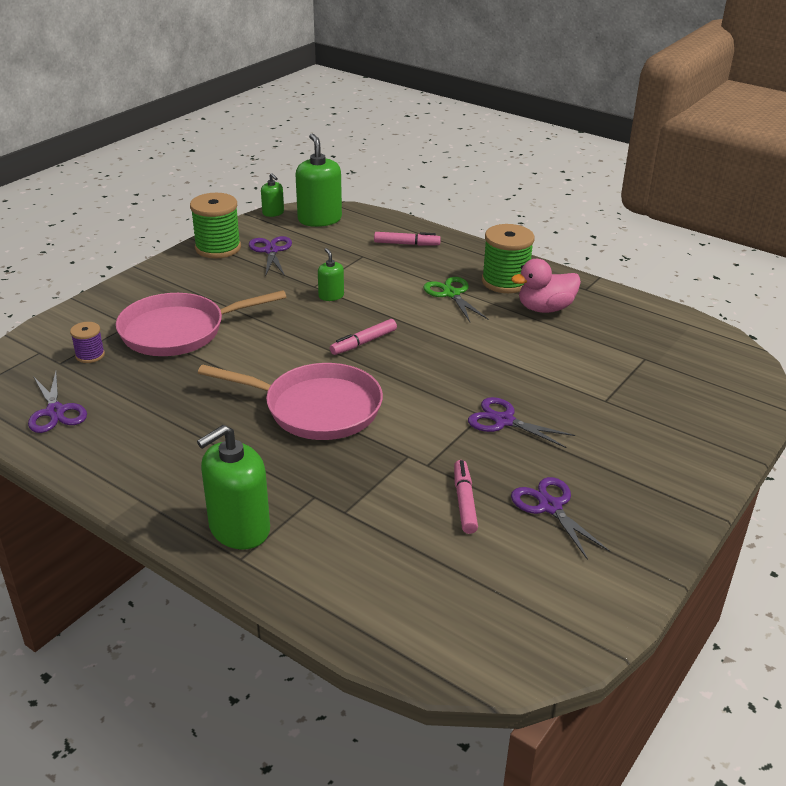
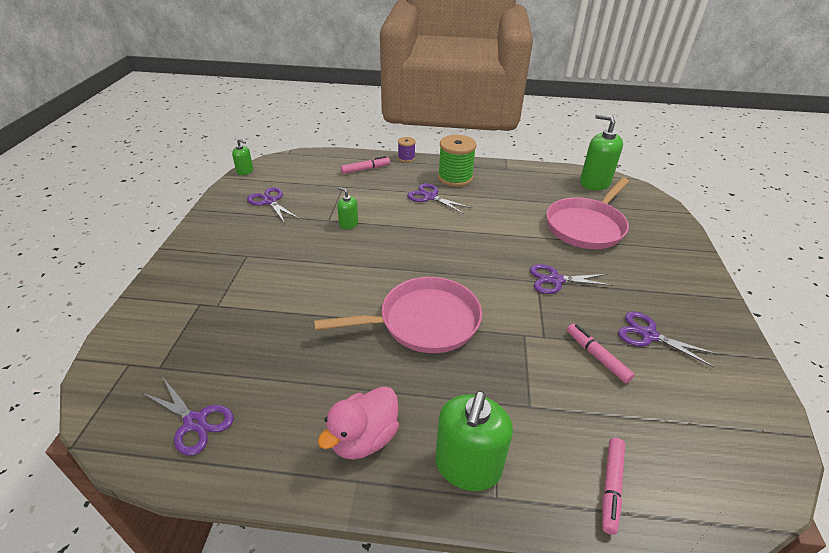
camera: 30 degrees left, 5 degrees up
purple spool [70,322,105,363] -> purple spool moved to [398,137,416,162]
pink pan [116,290,286,356] -> pink pan moved to [546,178,629,249]
green spool [190,193,241,258] -> none
green soap dispenser [295,133,342,227] -> green soap dispenser moved to [580,114,623,191]
pink marker [330,319,397,355] -> pink marker moved to [602,438,625,535]
green scissors [423,277,488,322] -> purple scissors [407,183,472,214]
pink duck [511,259,581,313] -> pink duck moved to [318,386,399,459]

